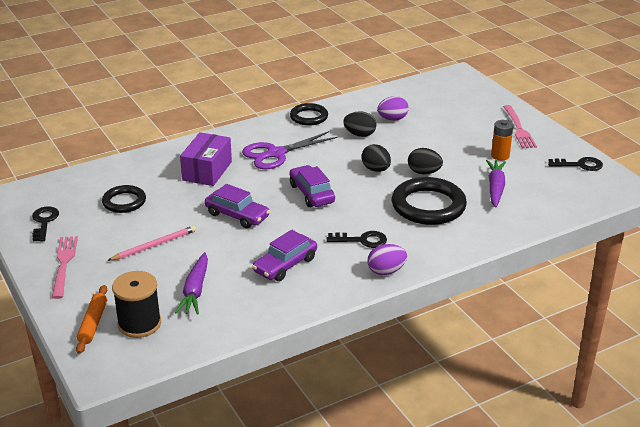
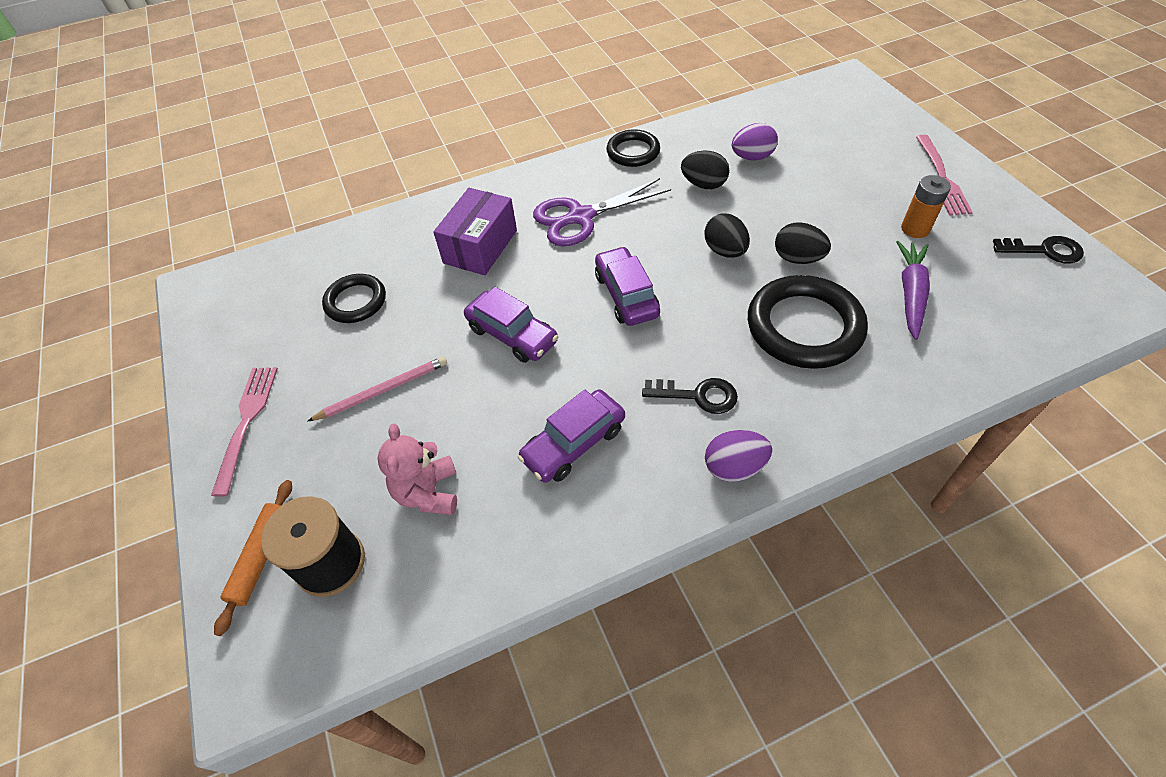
camera: 10 degrees right, 20 degrees up
black key [32,206,59,242] -> none
purple carrot [175,252,208,315] -> pink teddy bear [377,424,457,515]

